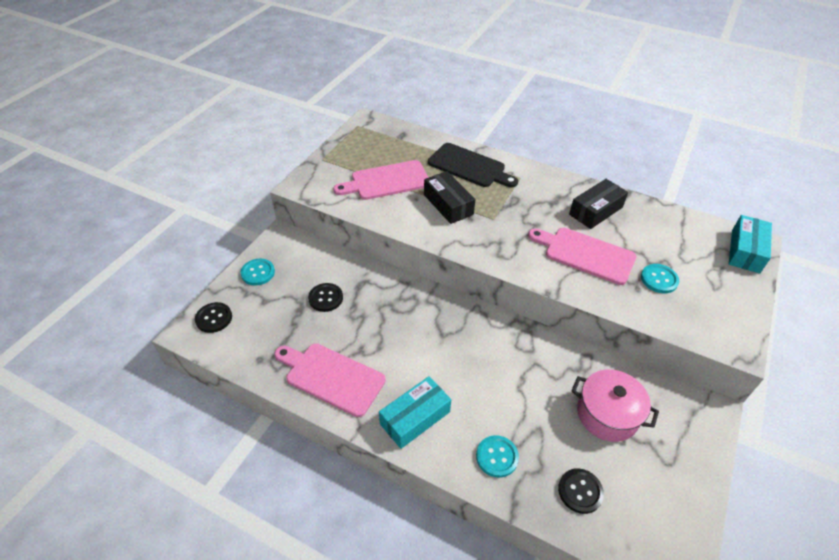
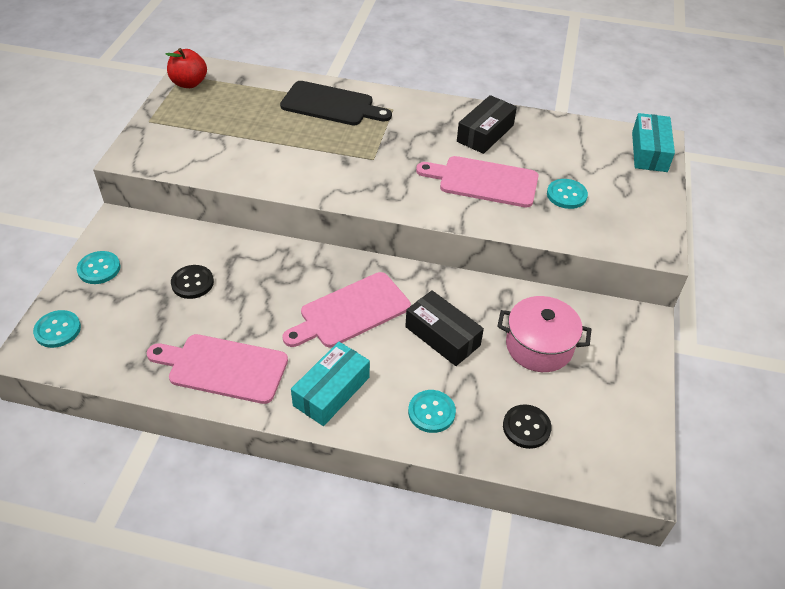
camera: 15 degrees left, 0 degrees up
black button [195,302,232,333] -> turquoise button [33,310,81,348]
pink cutting board [333,160,429,200] -> pink cutting board moved to [282,272,411,347]
black box [424,171,476,224] -> black box moved to [405,290,484,366]
none -> red apple [165,48,207,88]

